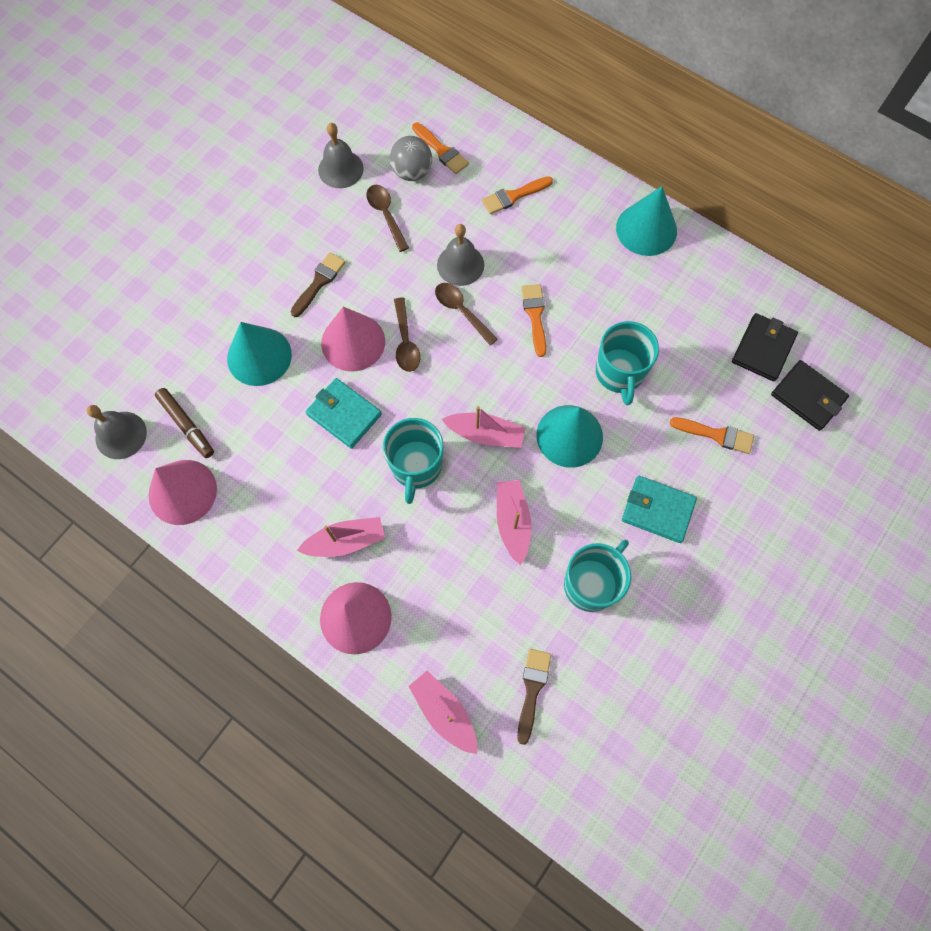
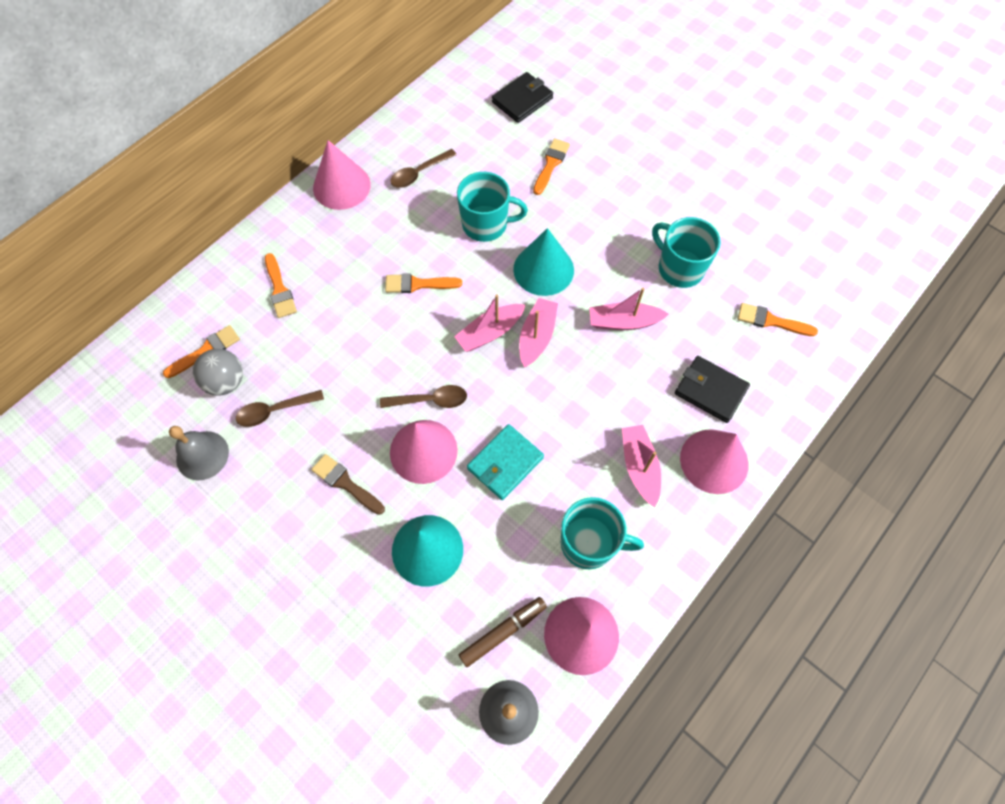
camera: 85 degrees left, 5 degrees down
turquoise mug [383,418,444,504] -> turquoise mug moved to [561,497,644,569]
pink boat [408,671,477,754] -> pink boat moved to [454,295,525,352]
brown spoon [435,283,498,346] -> brown spoon moved to [390,149,457,188]
grey bell [437,224,484,286] -> none
brown brush [517,649,551,745] -> orange brush [738,303,818,336]
turquoise cone [616,186,677,256] -> pink cone [313,140,371,210]
turquoise wallet [622,476,697,543] -> none
black wallet [732,313,798,381] -> black wallet moved to [675,356,750,423]

